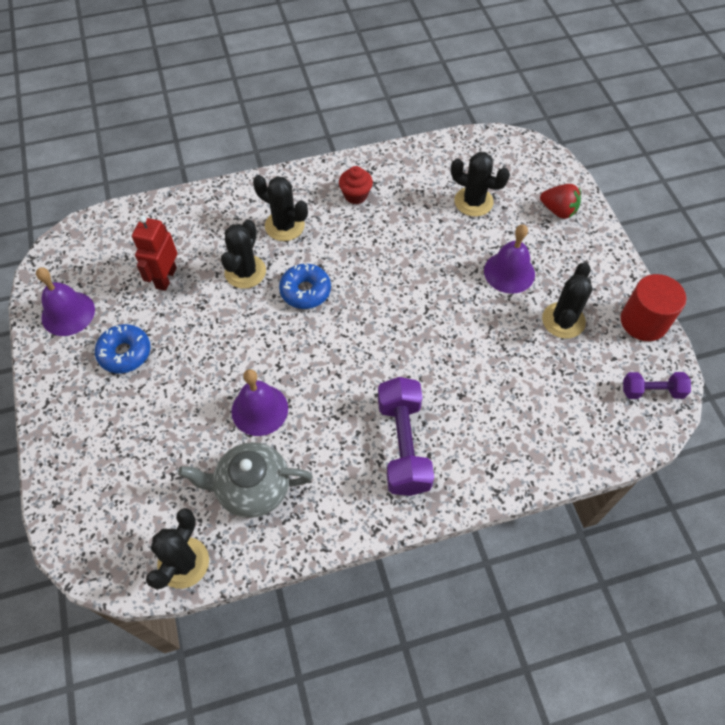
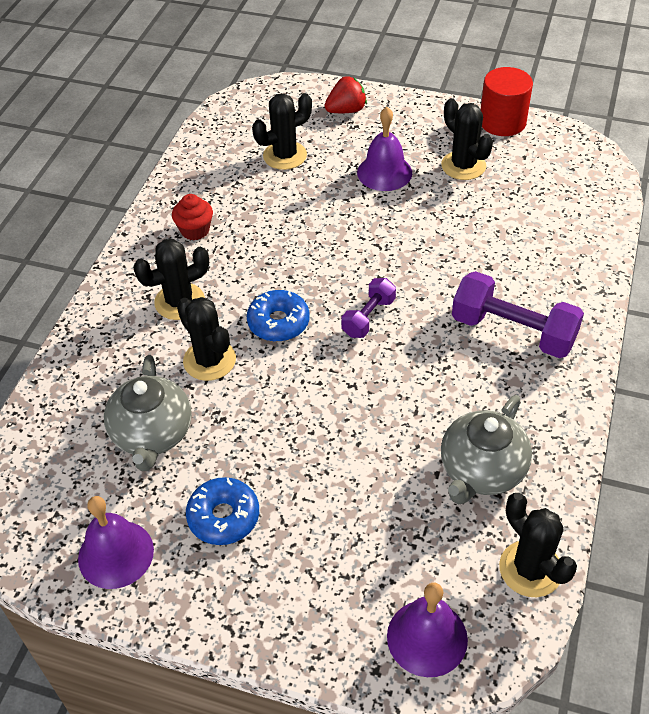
camera: 55 degrees left, 10 degrees down
red robot [132,215,177,291] -> grey teapot [104,355,192,471]
purple bell [231,369,288,436] -> purple bell moved to [387,582,468,677]
purple dumbbell [623,372,691,399] -> purple dumbbell moved to [341,278,396,338]

